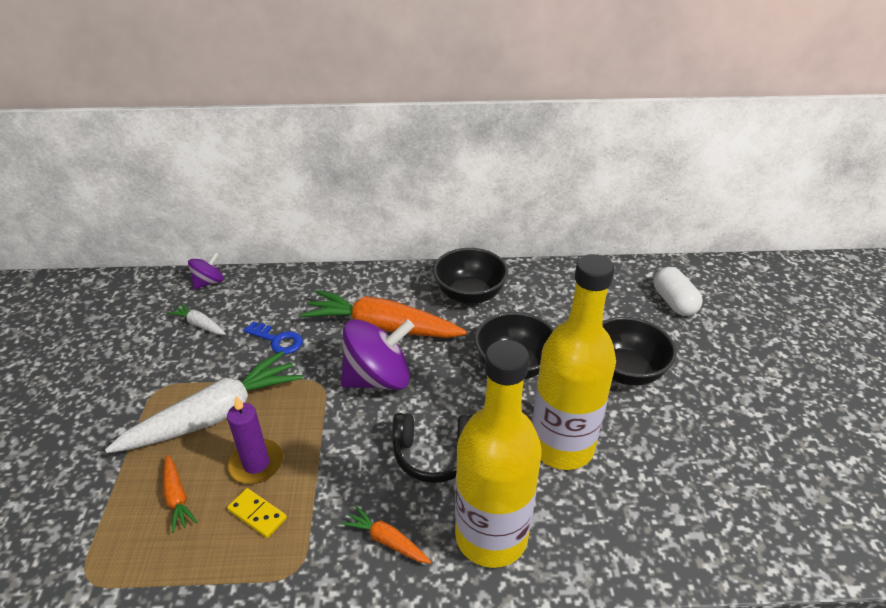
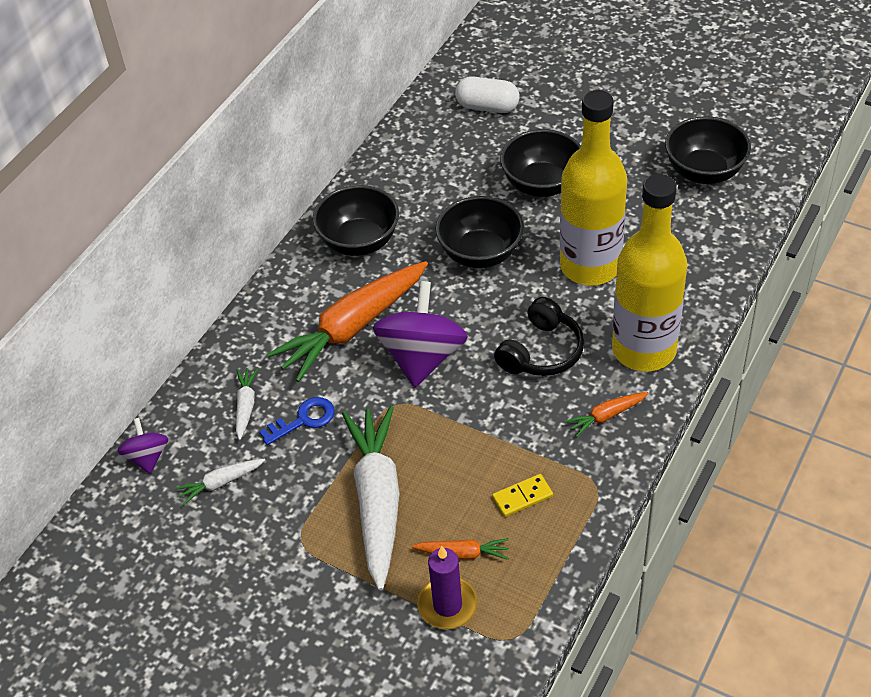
camera: 55 degrees left, 10 degrees up
purple candle [227,396,283,484] -> purple candle moved to [417,546,478,629]
none -> white carrot [236,368,258,440]
none -> black bowl [665,116,751,184]

